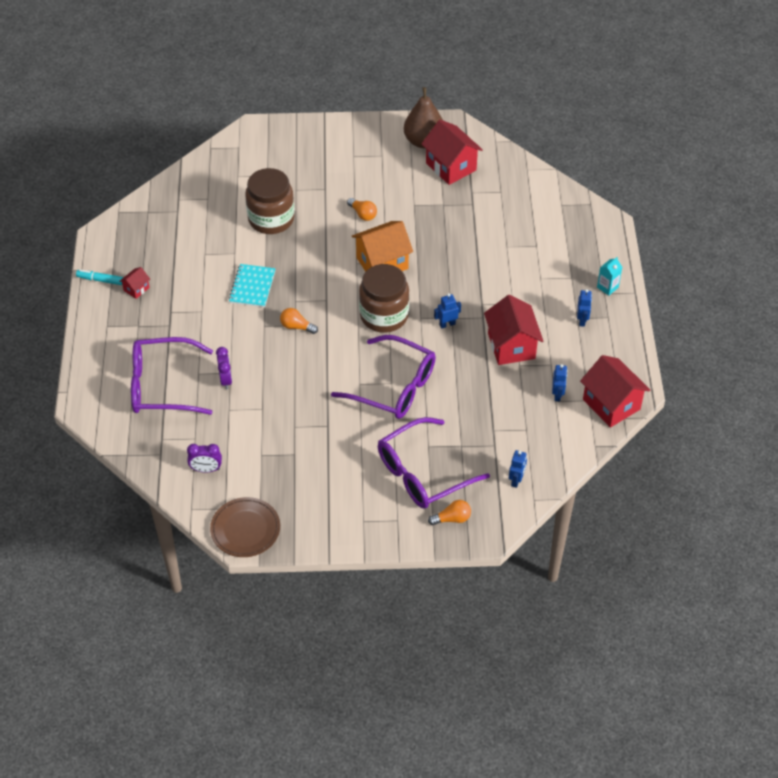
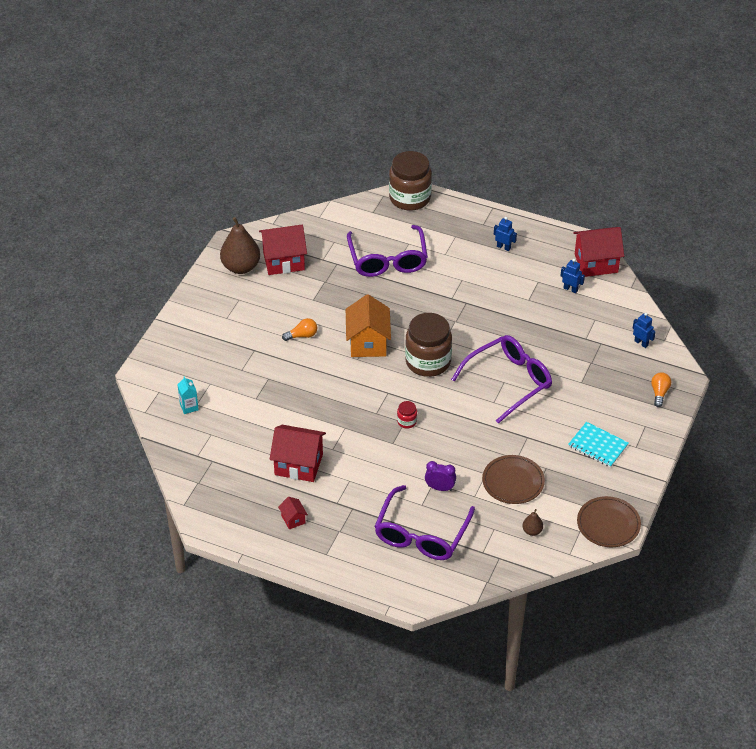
camera: 65 degrees left, 5 degrees down
turquoise marker [76,270,123,285] -> none
purple clock [187,444,222,473] -> brown pear [522,509,543,536]
turquoise notebook [229,264,276,307] -> turquoise notebook moved to [568,422,628,467]
brown jar [245,168,295,234] -> brown jar moved to [389,151,432,210]
orange light bulb [280,308,318,334] -> red jar [397,401,417,428]
purple glasses [378,417,490,509] -> purple glasses moved to [347,225,428,277]
blue robot [434,293,461,329] -> none
red house [484,295,543,365] -> red house moved to [270,425,326,482]
turquoise carton [597,257,622,296] -> turquoise carton moved to [177,376,199,414]
none -> brown plate [482,455,545,504]

